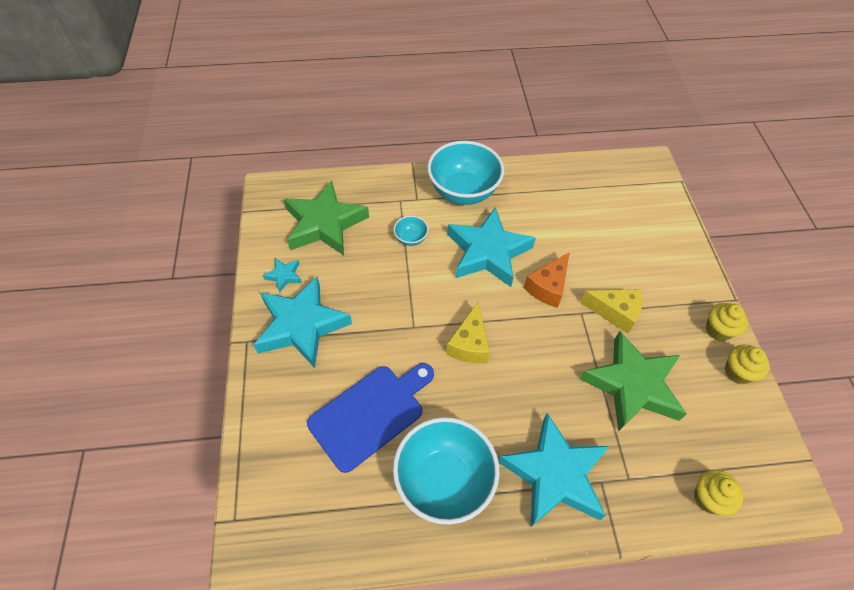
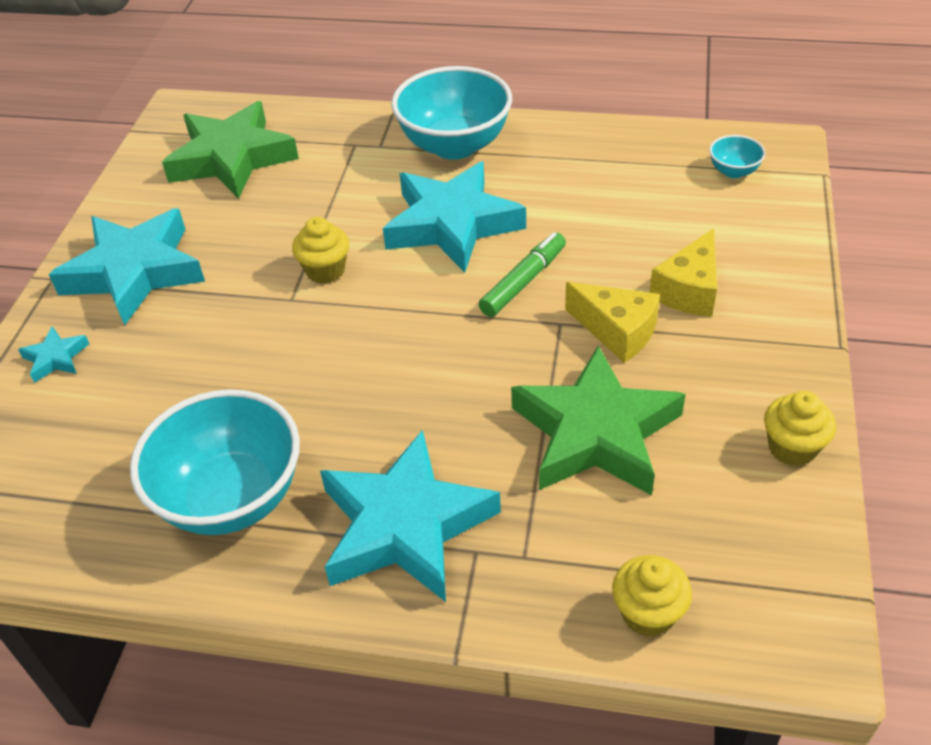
camera: 20 degrees right, 10 degrees down
turquoise star [262,258,302,293] -> turquoise star moved to [18,326,89,383]
blue cutting board [307,363,434,473] -> none
turquoise bowl [393,216,429,246] -> turquoise bowl moved to [709,135,765,178]
yellow cheese [446,302,490,363] -> yellow cheese moved to [649,228,717,317]
orange cheese [524,252,570,308] -> green marker [479,232,566,317]
yellow cupcake [706,303,748,341] -> yellow cupcake moved to [292,217,349,284]

